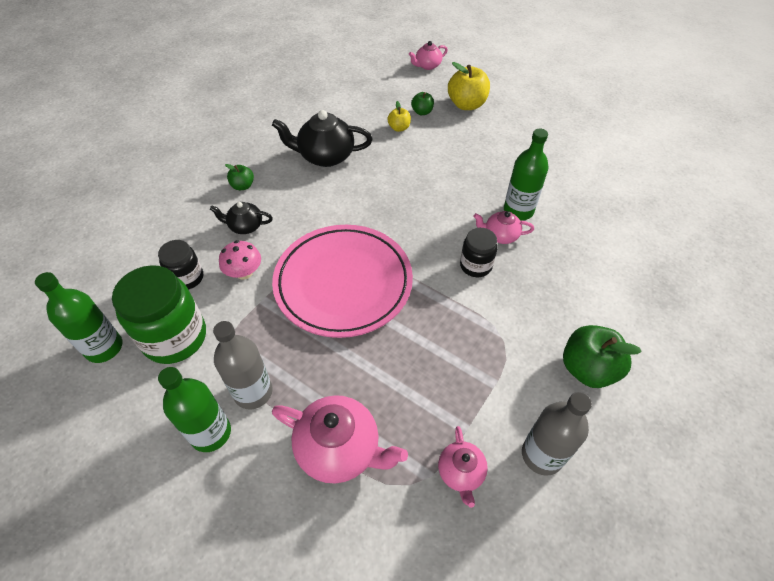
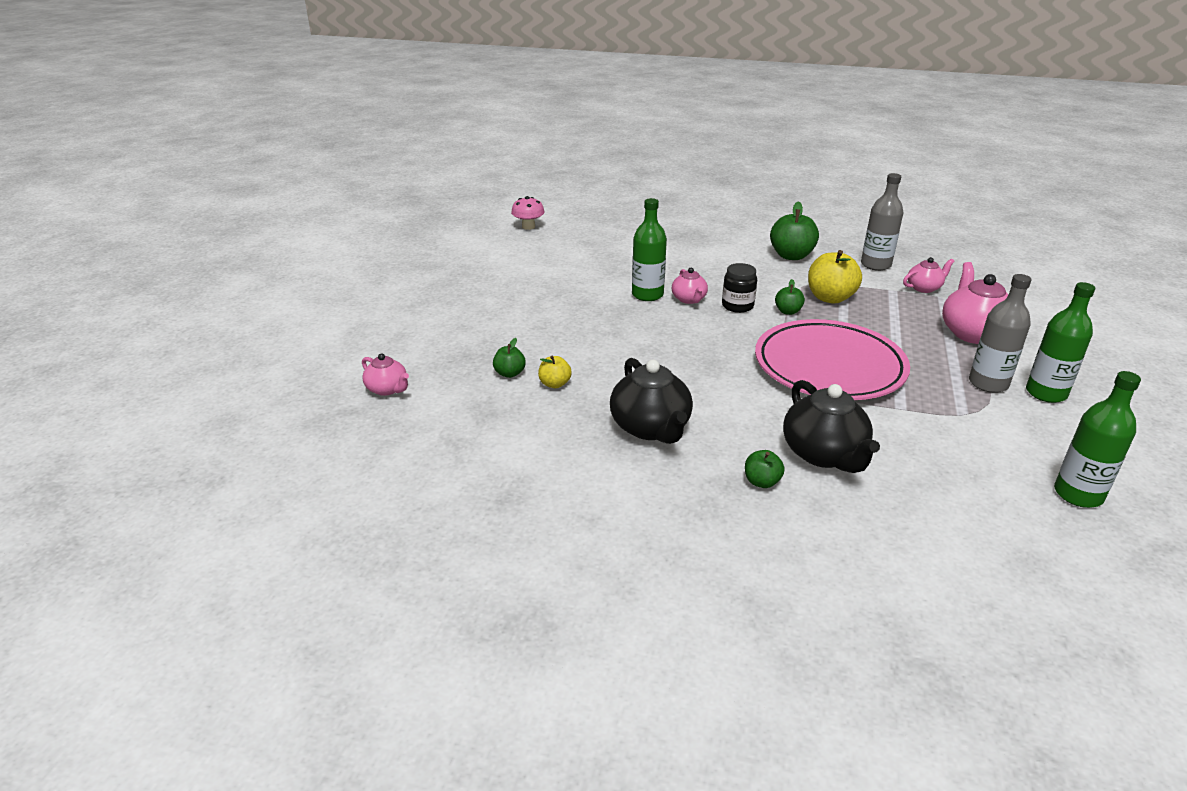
camera: 110 degrees left, 20 degrees down
green jar [112,265,206,364] -> none
black jar [158,240,203,289] -> none
black teapot [210,202,273,234] -> black teapot [783,380,880,473], size x1.78
pink mushroom [219,240,261,280] -> pink mushroom moved to [511,196,545,230]
yellow apple [448,62,490,110] -> yellow apple moved to [808,250,862,304]
none -> green apple [775,279,805,315]

